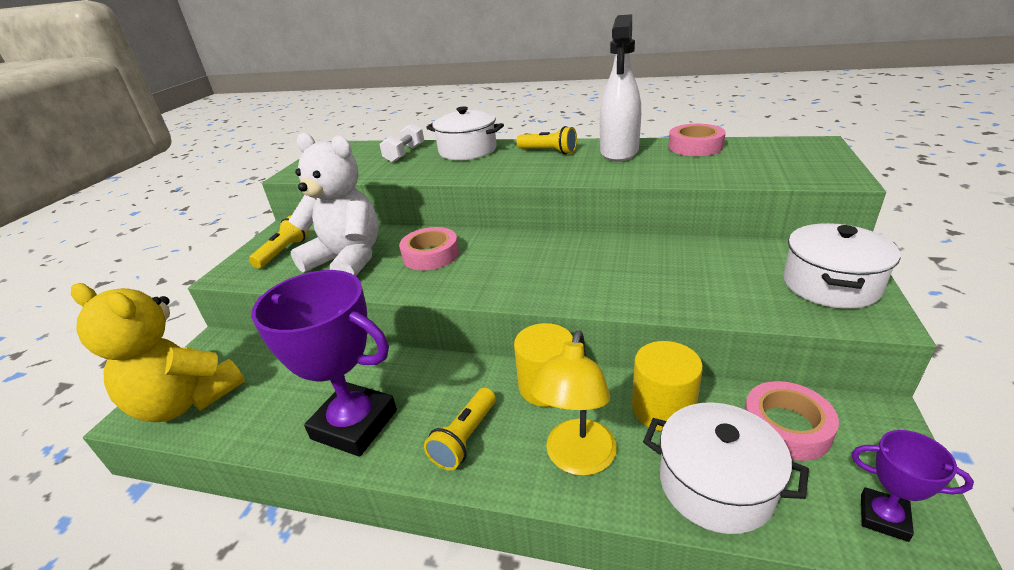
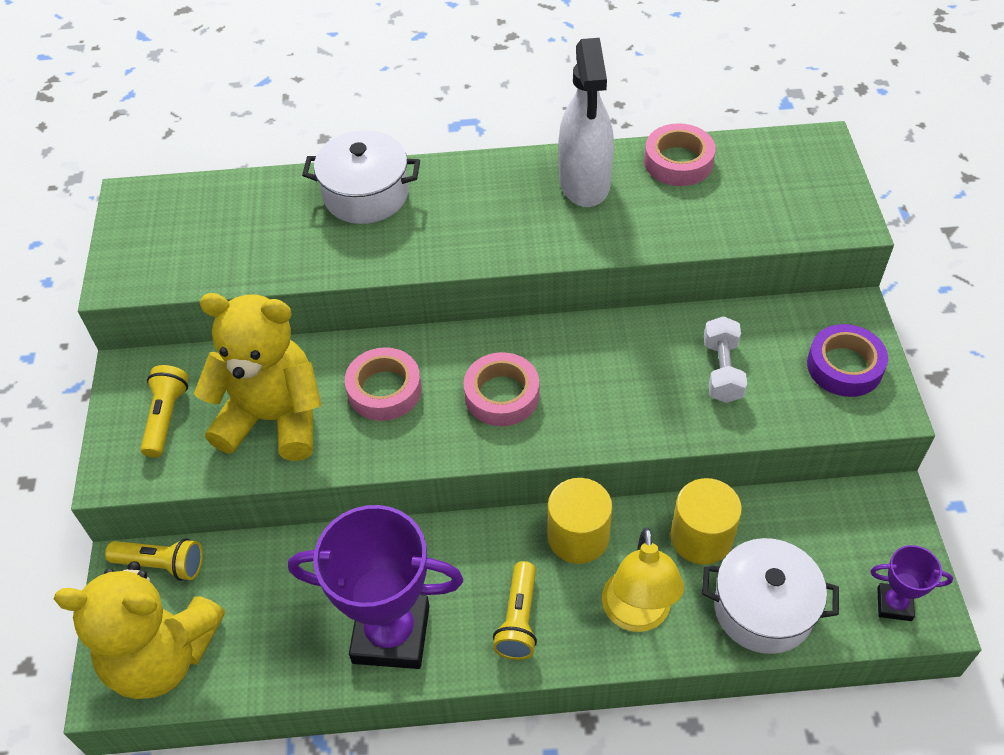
camera: 20 degrees left, 20 degrees up
white teddy bear [288,133,379,276] -> yellow teddy bear [194,293,322,461]
white dumbbell [380,123,424,162] -> white dumbbell moved to [704,316,747,403]
yellow flashlight [516,126,577,155] -> yellow flashlight moved to [105,538,203,581]
pink tape [744,381,839,461] -> pink tape moved to [464,352,539,426]
white pot [783,223,900,309] -> purple tape [807,324,888,397]

